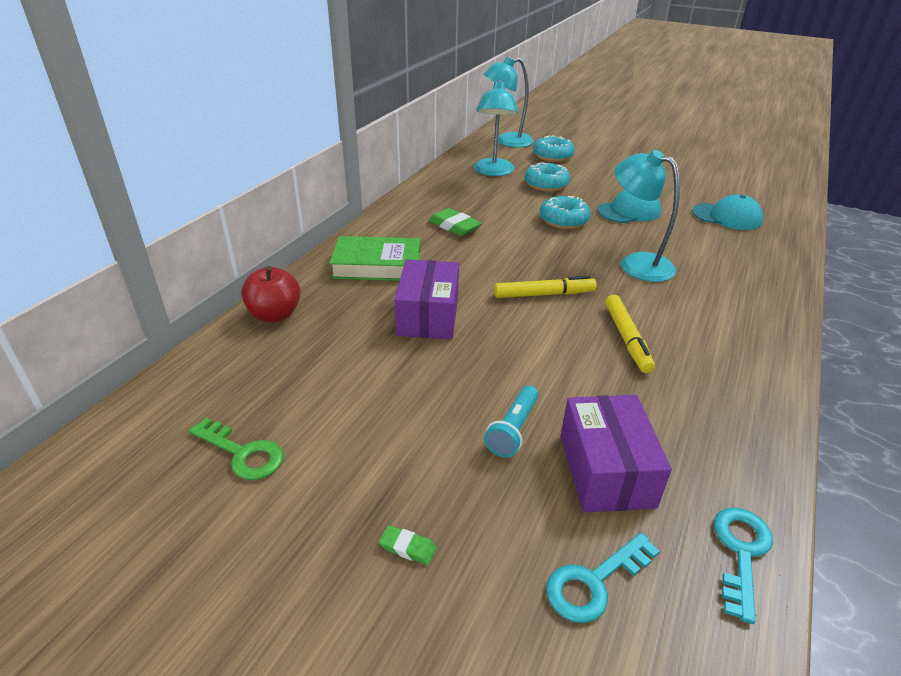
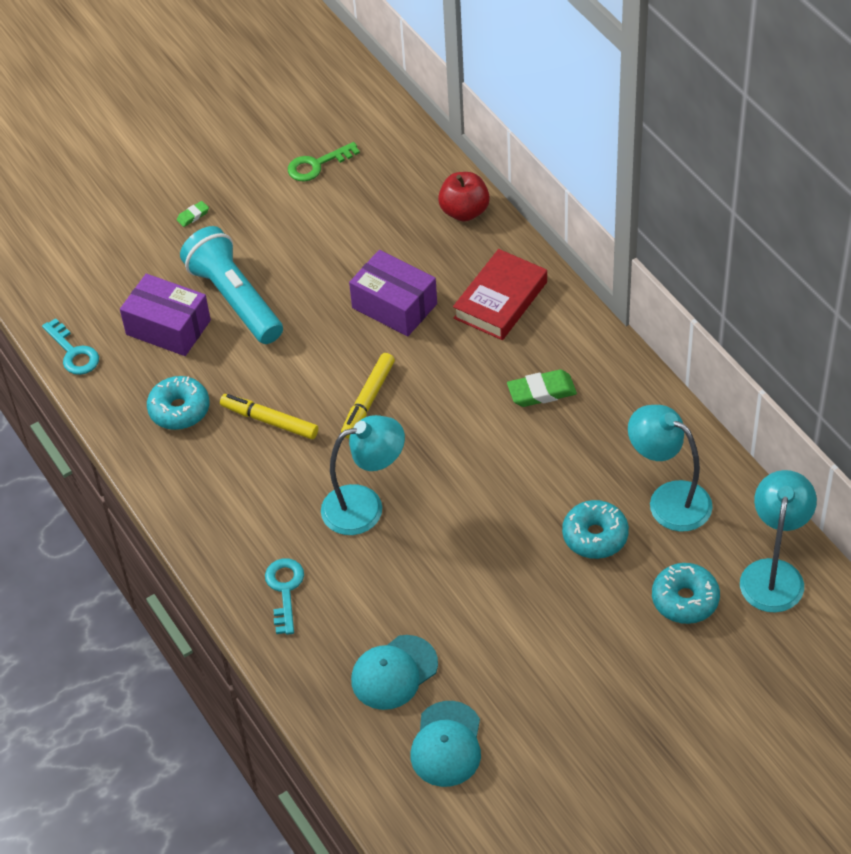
camera: 125 degrees right, 15 degrees up
green book [329,236,420,281] -> red book [453,249,547,340]
turquoise flashlight [484,385,539,457] -> turquoise flashlight [180,226,283,344], size x2.00
turquoise donut [540,196,591,229] -> turquoise donut moved to [147,376,209,430]
turquoise key [546,532,660,623] -> turquoise key moved to [265,558,304,635]
turquoise cap [597,190,661,223] -> turquoise cap moved to [411,701,481,787]

